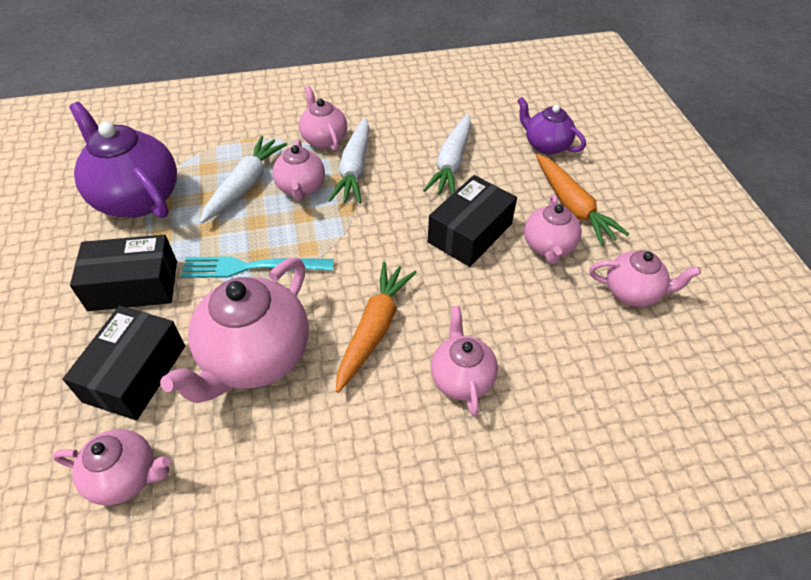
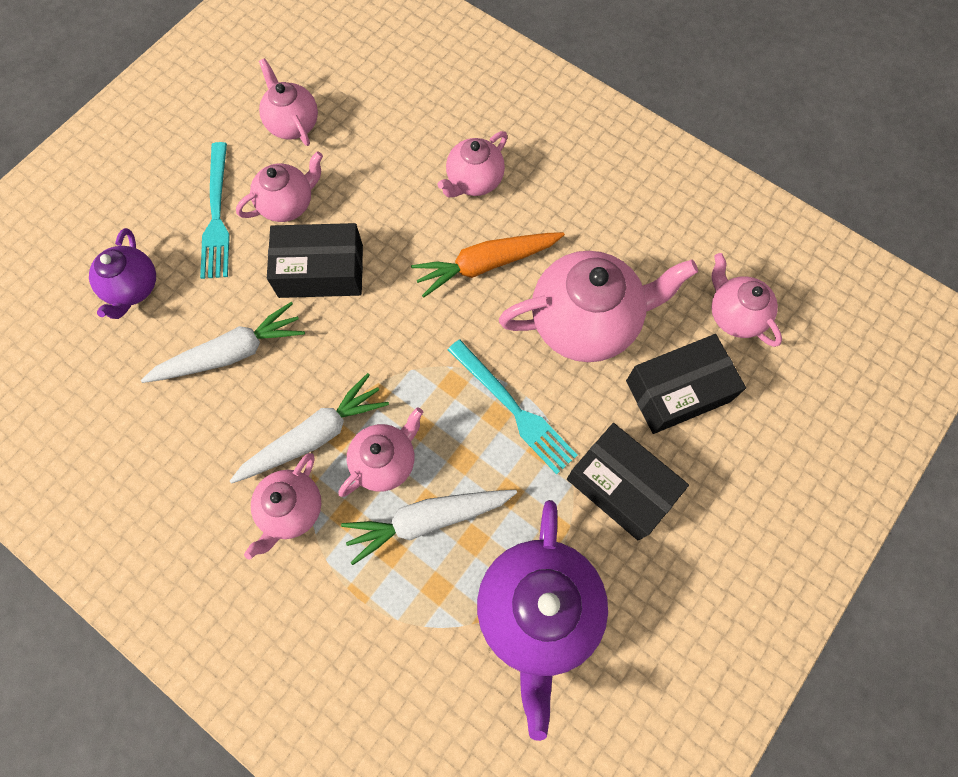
camera: 130 degrees left, 20 degrees up
orange carrot [536,154,629,246] -> turquoise fork [200,142,230,279]

